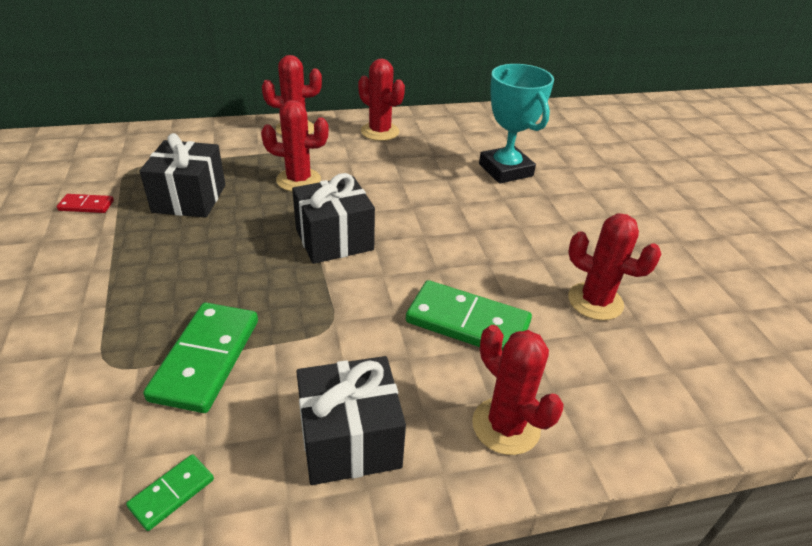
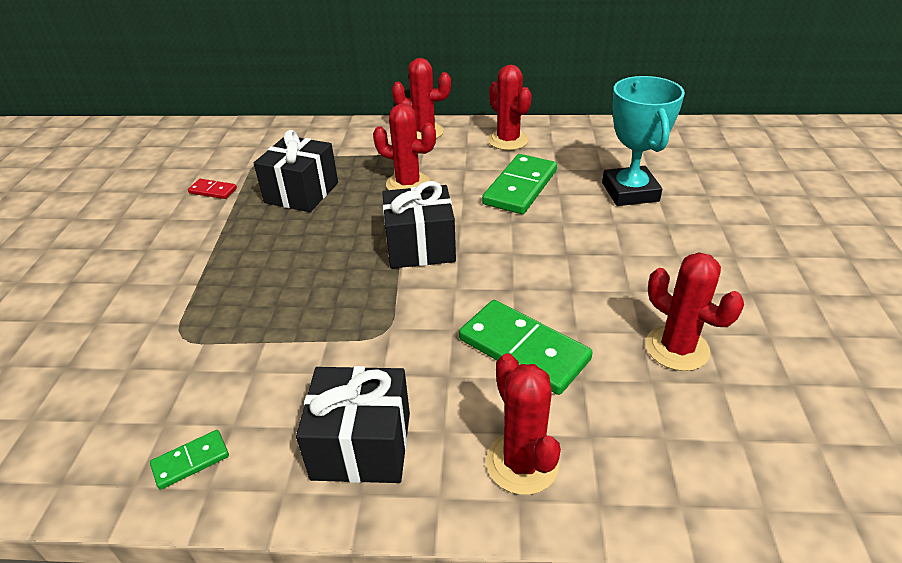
camera: 20 degrees right, 0 degrees up
green domino [143,303,258,413] -> green domino moved to [482,154,557,214]

